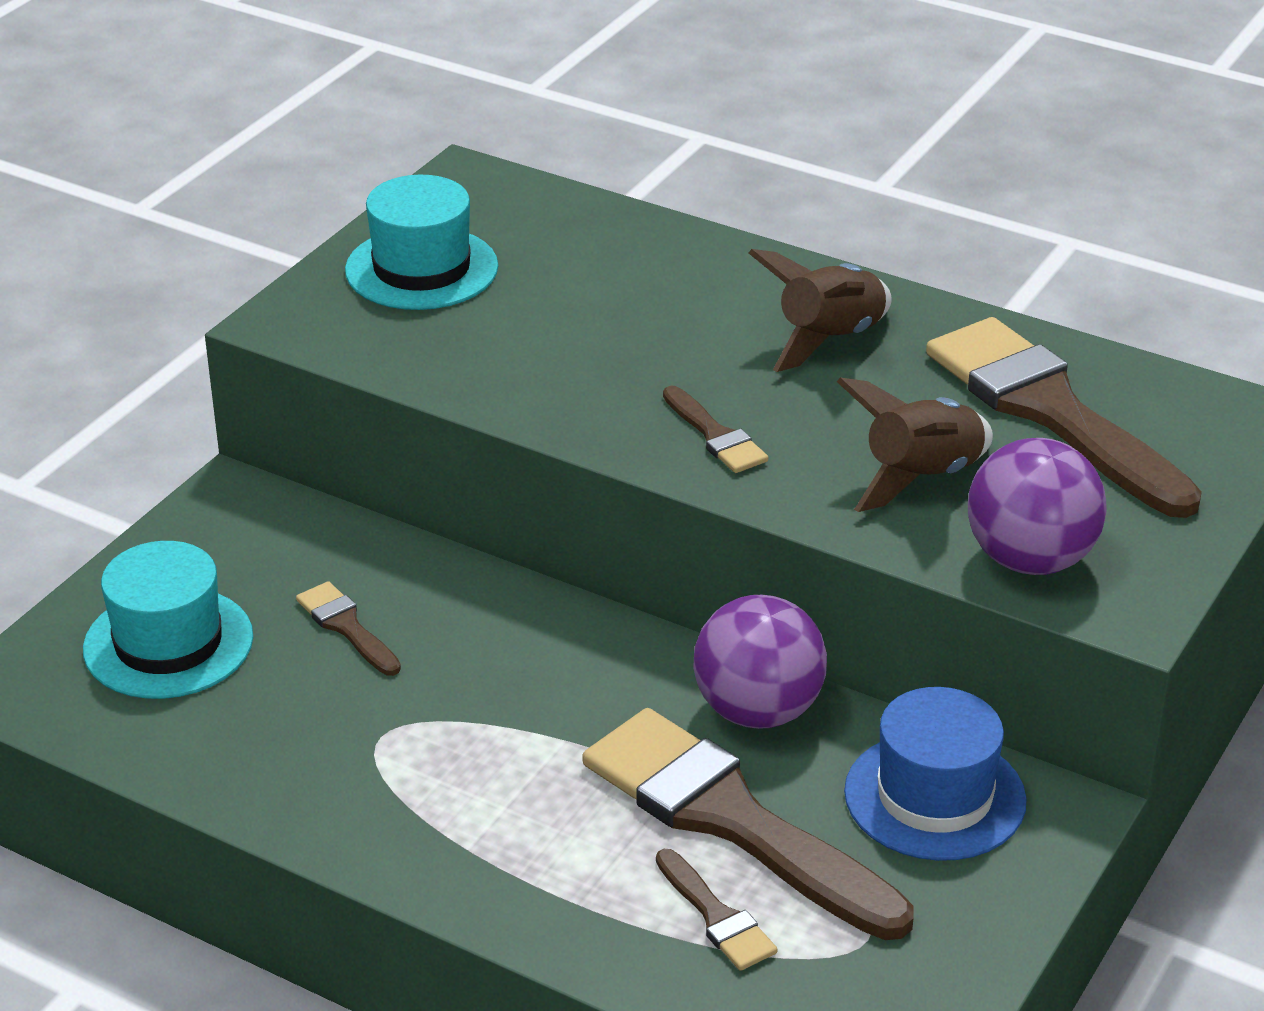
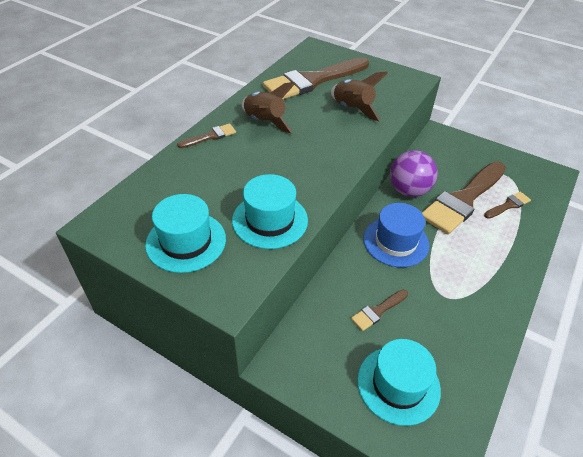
camera: 90 degrees left, 10 degrees up
brown brush [663,386,768,473] -> brown brush moved to [177,123,236,148]
blue hat [844,687,1027,861] -> blue hat moved to [363,203,429,267]
purple ball [968,438,1107,575] -> none
none -> turquoise hat [232,174,308,249]

